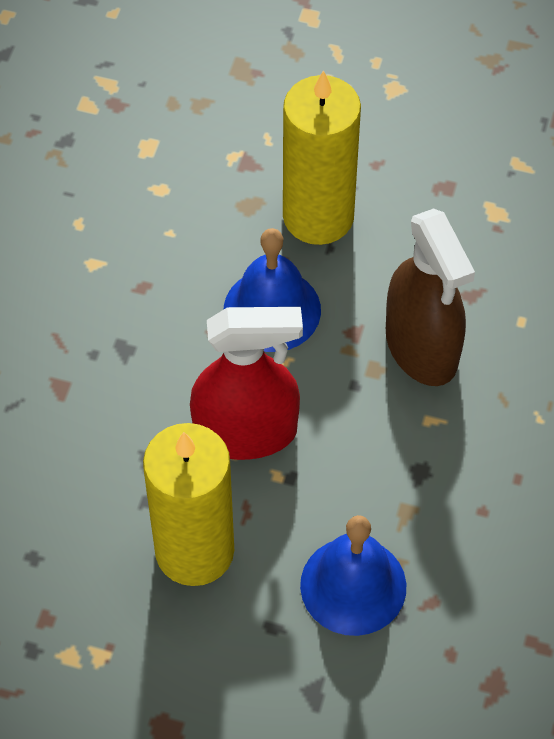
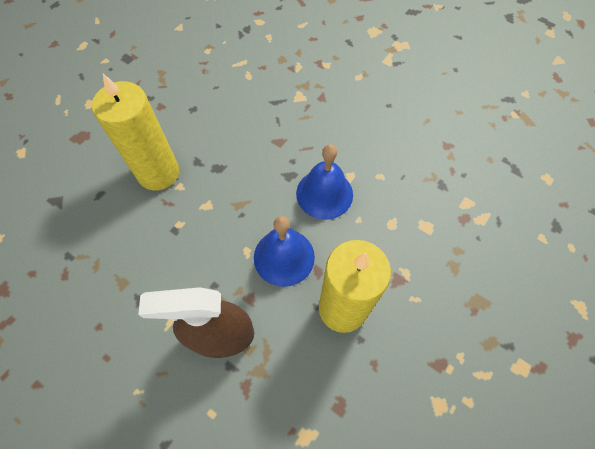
camera: 110 degrees right, 5 degrees up
red spray bottle [190,307,303,460] -> none
blue bell [300,515,406,636] -> blue bell moved to [296,144,353,220]

